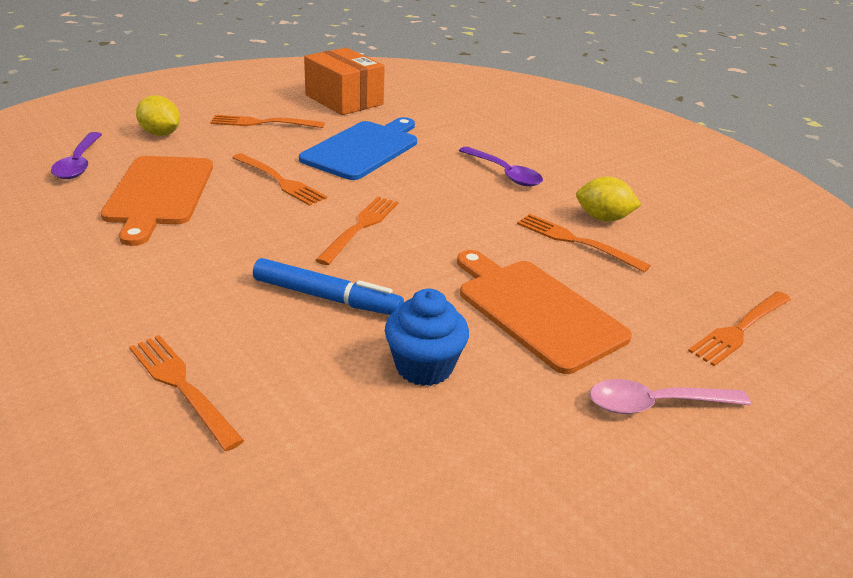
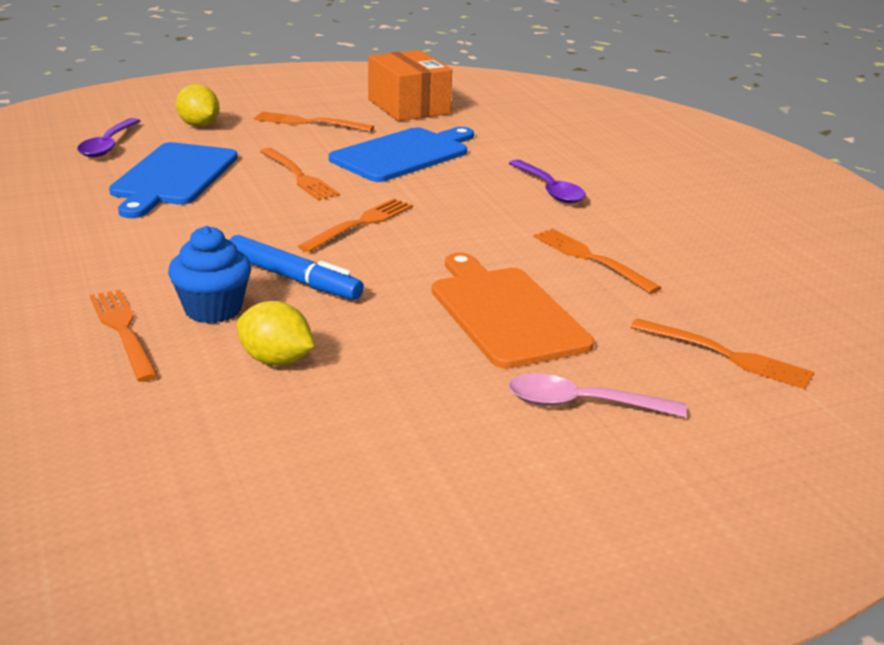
camera: 15 degrees right, 5 degrees down
orange cutting board [101,156,213,246] -> blue cutting board [109,142,238,218]
blue cupcake [385,289,469,386] -> blue cupcake moved to [168,226,251,323]
yellow lemon [576,177,641,222] -> yellow lemon moved to [237,301,315,366]
orange fork [688,291,791,366] -> orange fork turned 120 degrees counterclockwise [631,319,814,389]

